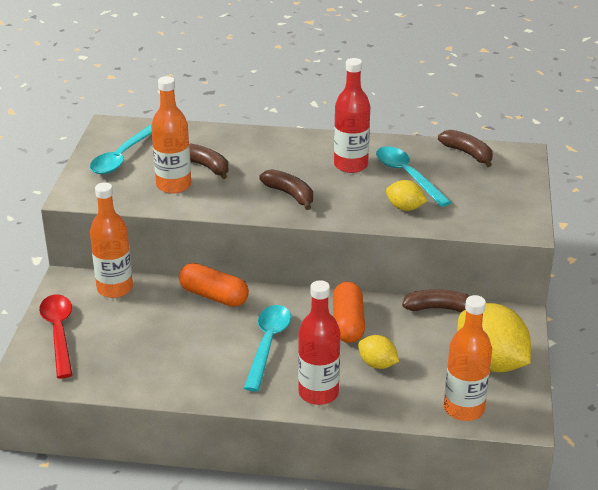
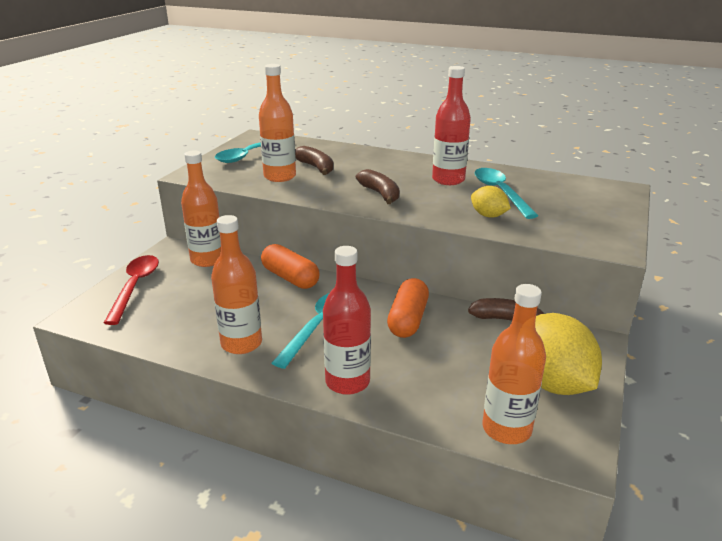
camera: 15 degrees right, 5 degrees down
yellow lemon [358,335,399,369] -> none
brown banana [438,130,493,167] -> none
none -> orange bottle [211,215,262,354]

